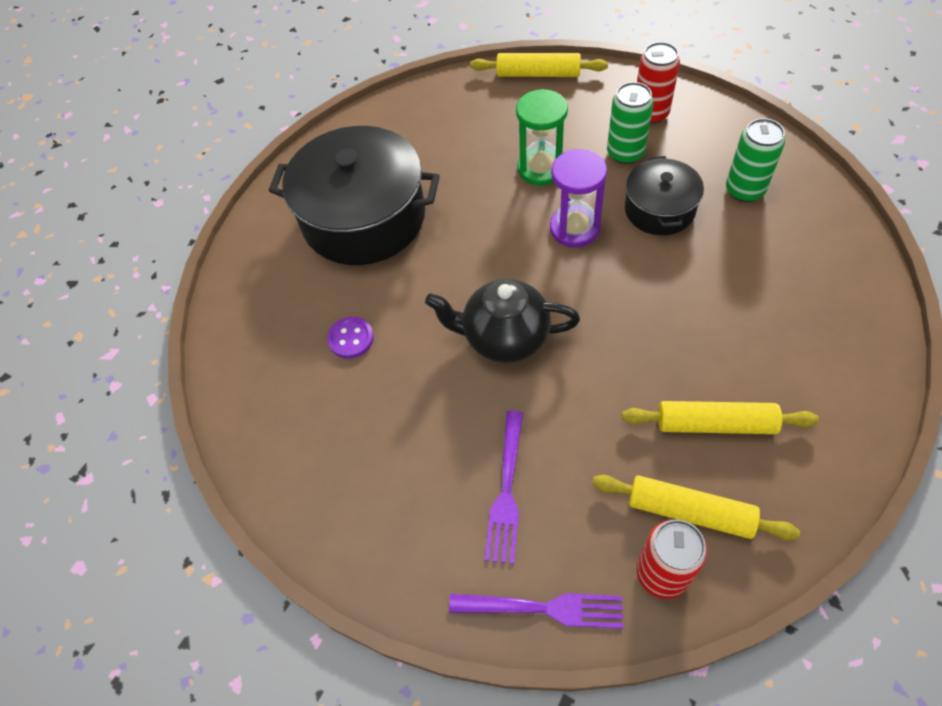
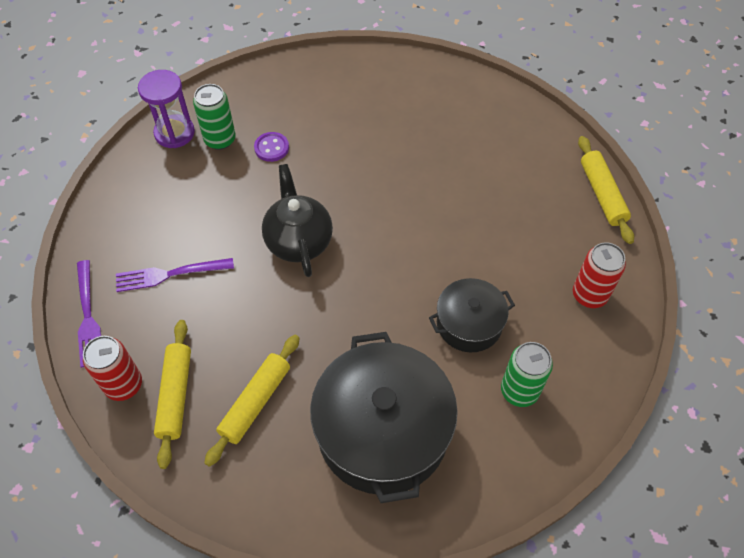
camera: 65 degrees right, 0 degrees up
black pot [269,126,440,265] -> black pot moved to [310,332,458,503]
green hourglass [516,89,568,186] -> none
purple hourglass [550,149,607,248] -> purple hourglass moved to [138,70,195,148]
green can [607,82,654,164] -> green can moved to [193,84,236,150]
yellow rolling pin [622,401,819,434] -> yellow rolling pin turned 45 degrees clockwise [204,335,300,467]

